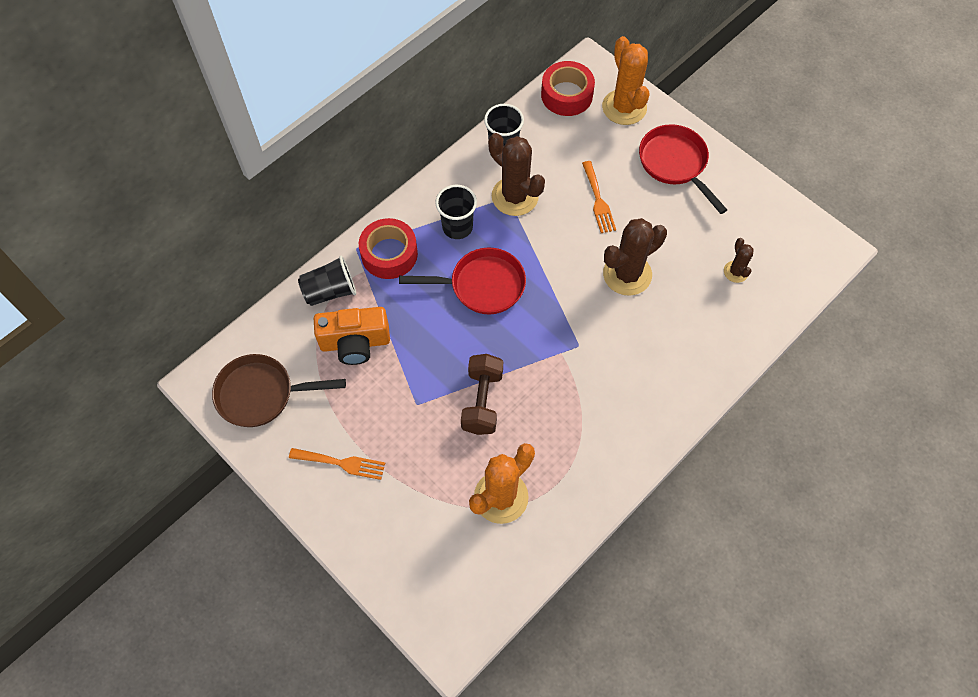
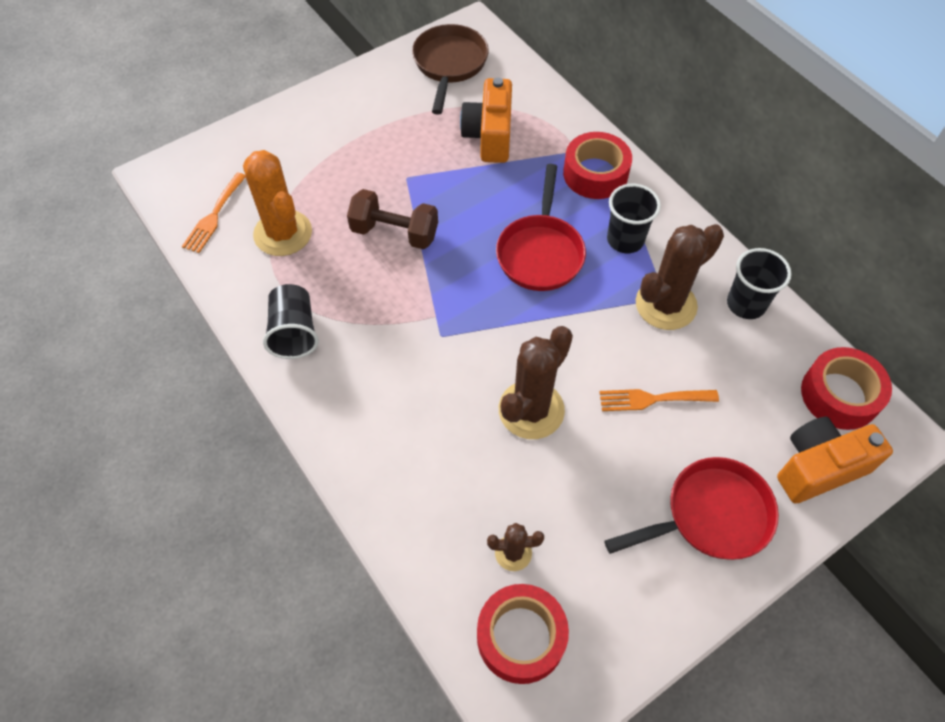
camera: 100 degrees right, 5 degrees down
orange fork [289,448,385,480] -> orange fork moved to [182,172,246,253]
black cup [298,256,356,306] -> black cup moved to [263,284,319,359]
orange cactus [602,36,650,125] -> orange camera [777,417,893,504]
brown cactus [603,218,667,296] -> brown cactus turned 60 degrees clockwise [499,326,573,439]
none -> red tape [477,584,569,684]

